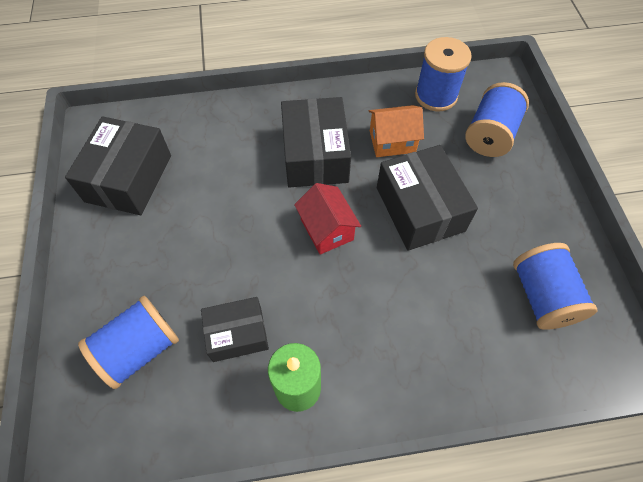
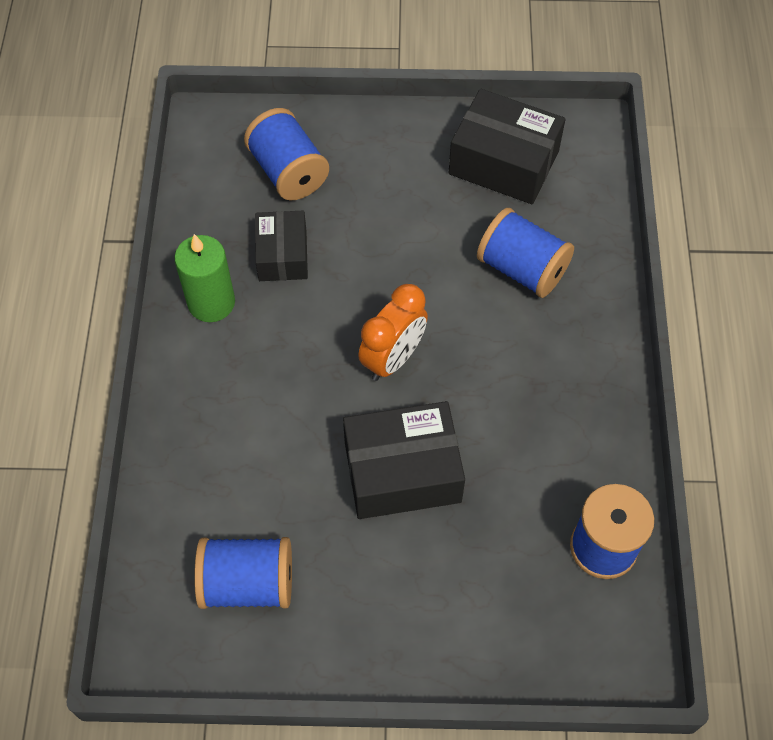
camera: 100 degrees right, 0 degrees up
black box [281,97,351,187] -> none
red house [294,183,361,255] -> orange clock [358,284,428,381]
orange house [369,105,424,157] -> none
blue spool [465,82,529,157] -> blue spool moved to [477,208,574,298]

